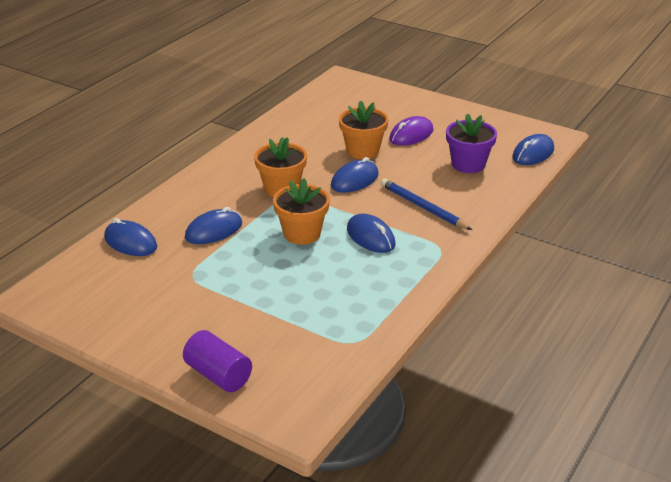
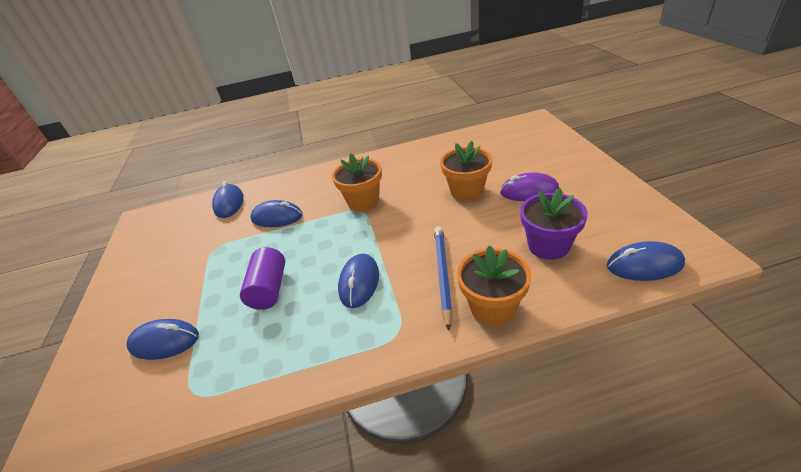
camera: 50 degrees right, 5 degrees up
purple cylinder [183,330,252,392] -> purple cylinder moved to [240,247,285,310]
orange flower pot [273,178,330,245] -> orange flower pot moved to [457,245,531,326]
blue mouse [331,157,379,193] -> blue mouse moved to [126,319,199,360]

